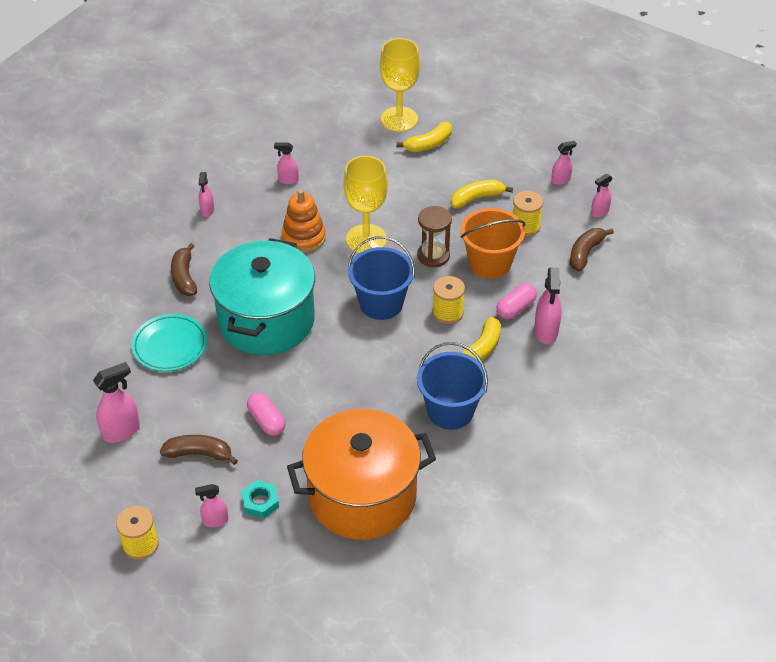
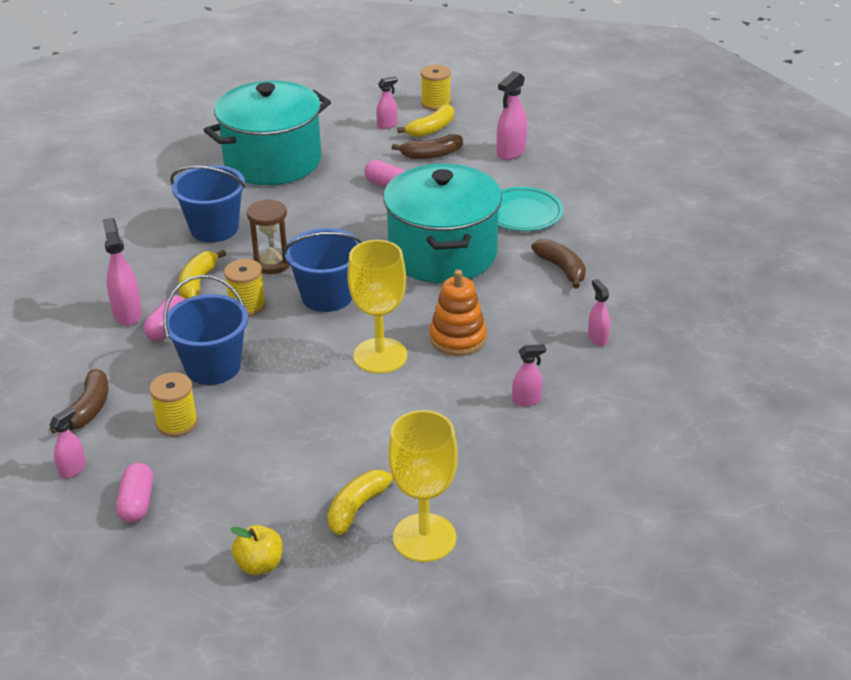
camera: 160 degrees right, 10 degrees down
turquoise nut [241,480,279,519] -> none
orange pot [287,409,436,540] -> turquoise pot [204,81,331,185]
brown hourglass [417,206,452,267] -> brown hourglass moved to [247,199,290,274]
yellow banana [451,180,513,208] -> yellow banana moved to [397,104,454,137]
orange bucket [461,208,526,279] -> blue bucket [163,275,248,385]
pink spray bottle [551,141,577,185] -> pink capsule [116,463,153,523]
none -> yellow apple [231,525,283,575]

